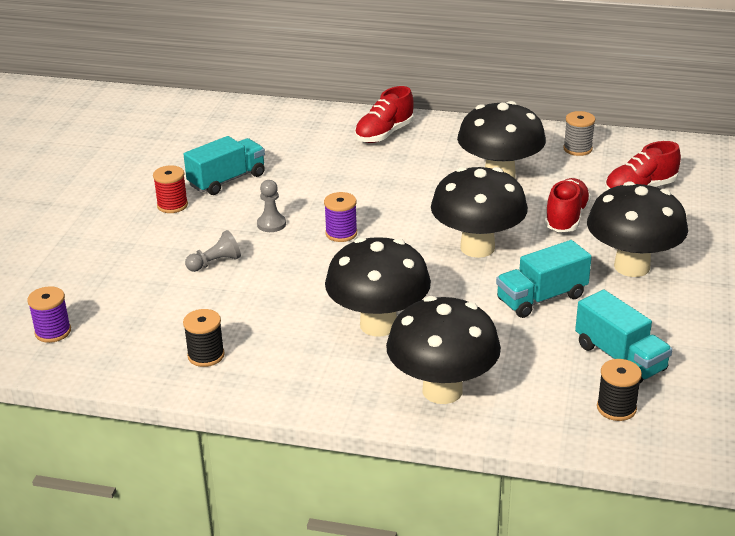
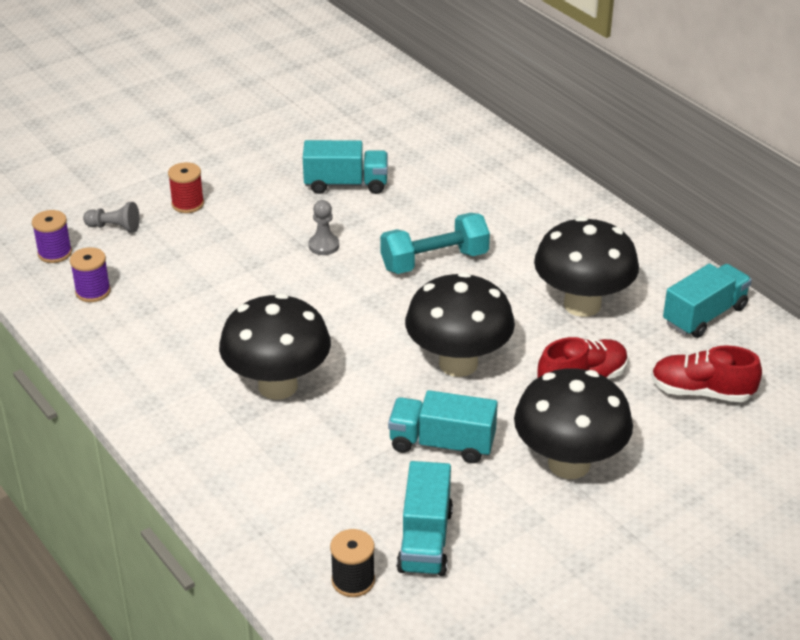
camera: 40 degrees right, 5 degrees up
red spool [153,165,188,213] -> red spool moved to [168,162,204,213]
black spool [183,309,225,367] -> none
grey pawn [185,230,241,272] -> grey pawn moved to [83,202,140,233]
purple spool [324,192,357,242] -> purple spool moved to [70,247,111,302]
red shoe [355,86,414,143] -> none
black mushroom [386,296,501,404] -> none
grey spool [563,111,595,156] -> turquoise truck [663,264,752,338]
none -> turquoise dumbbell [380,213,490,274]

